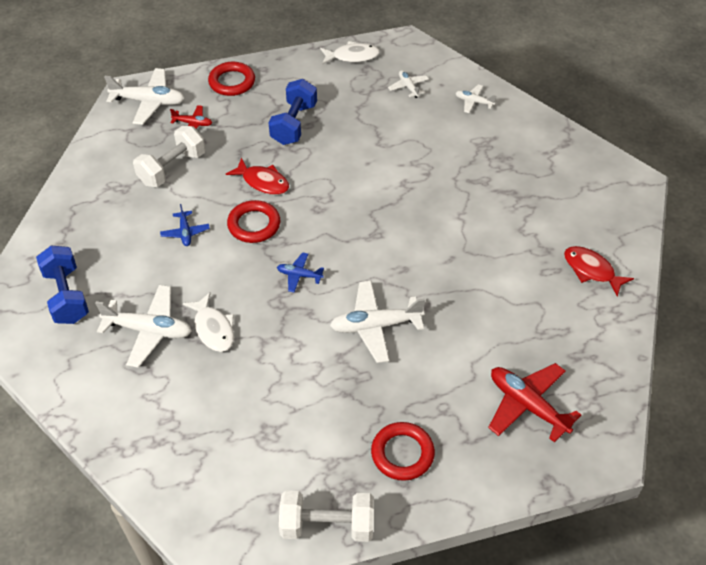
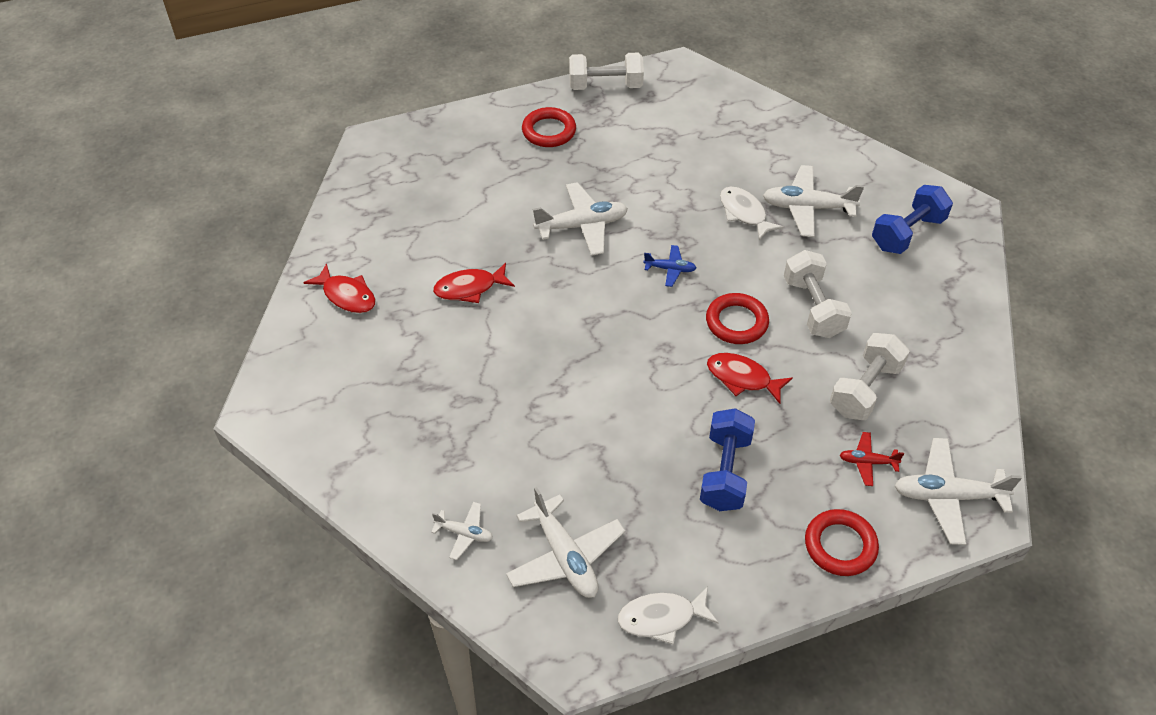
camera: 175 degrees right, 0 degrees up
blue dumbbell [36,245,89,324] -> blue dumbbell turned 75 degrees clockwise [872,185,953,254]
blue plane [160,204,210,246] -> white dumbbell [784,250,852,338]
white plane [388,70,429,98] -> white plane [506,487,625,598], size x1.88
red plane [488,363,581,443] -> none
none -> red fish [433,263,515,303]

